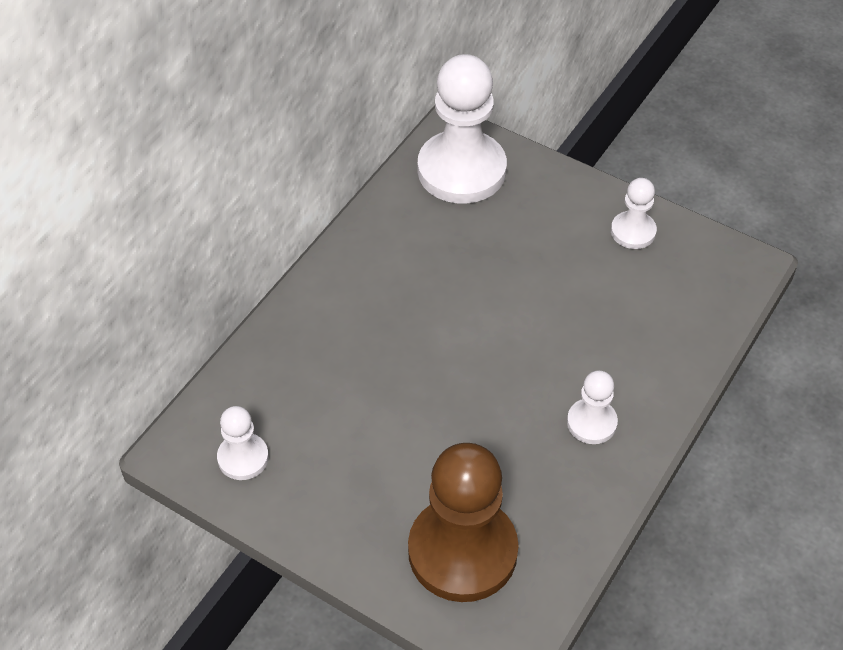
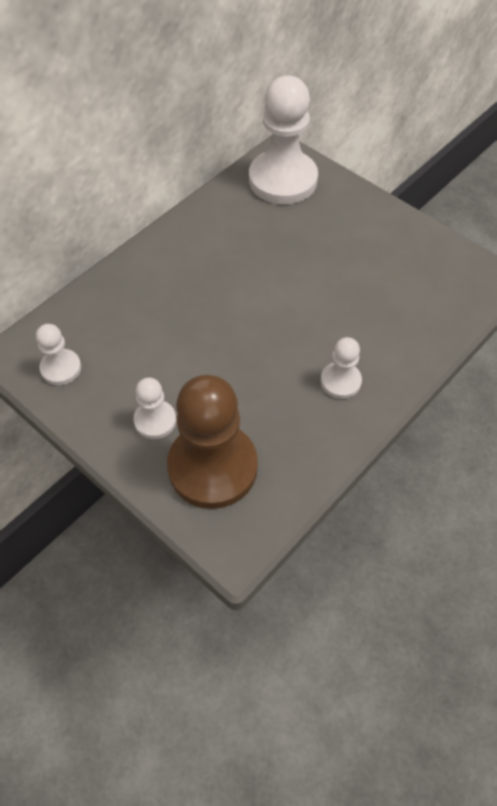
camera: 10 degrees right, 5 degrees up
white pawn [611,178,657,249] -> white pawn moved to [134,378,176,439]

